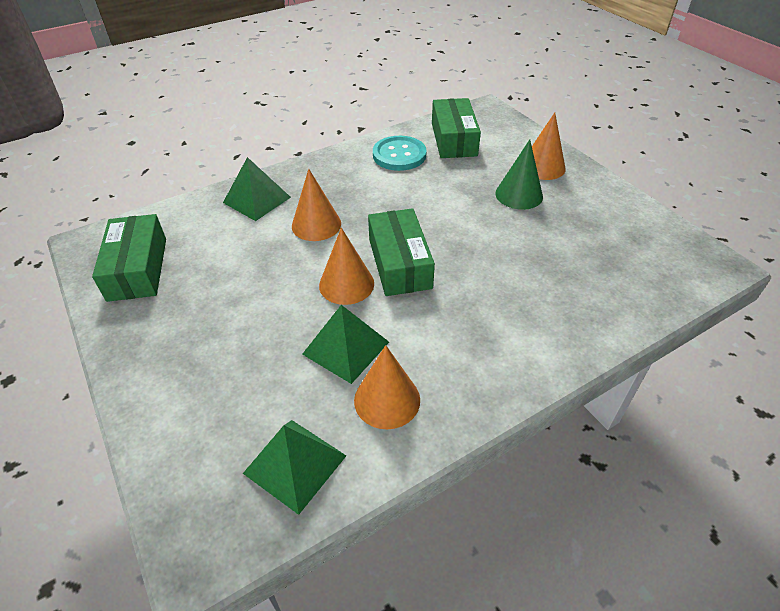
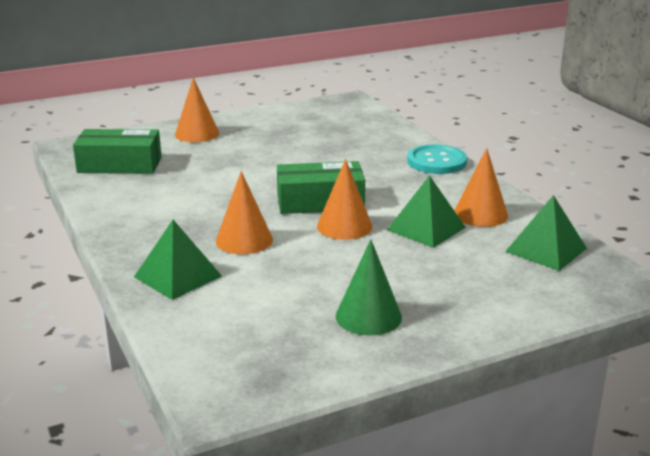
camera: 85 degrees left, 20 degrees down
green box [92,214,166,302] -> none
turquoise button [373,136,427,171] -> turquoise button moved to [407,144,467,174]
green cone [495,139,543,210] -> green cone moved to [336,239,402,336]

